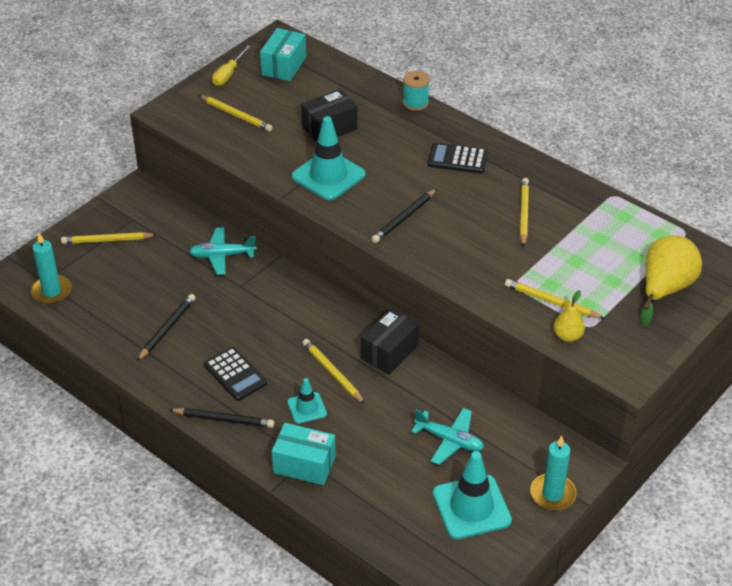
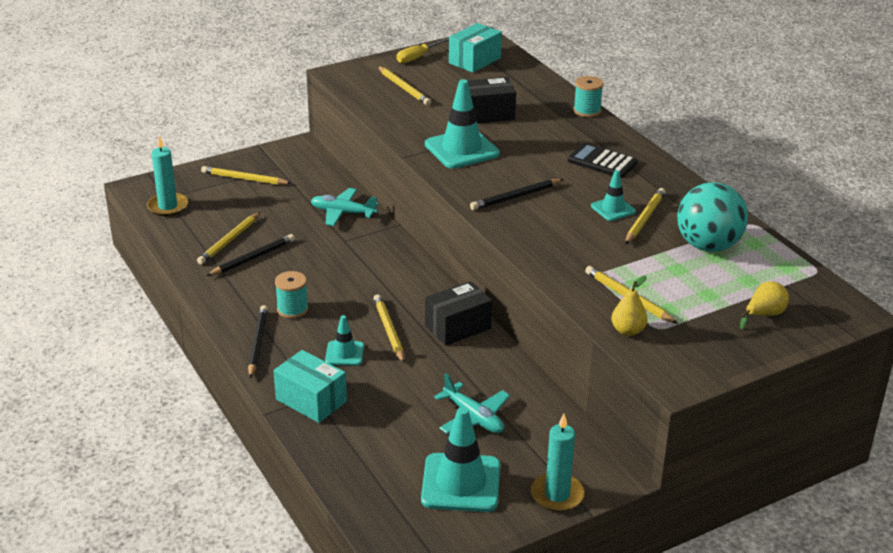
camera: 20 degrees right, 10 degrees down
black pencil [169,408,274,428] -> black pencil turned 120 degrees counterclockwise [248,305,268,378]
black calculator [204,347,267,401] -> turquoise spool [275,271,308,319]
yellow pear [641,235,702,326] -> yellow pear [740,281,789,329], size x0.54
none -> yellow pencil [197,212,260,265]
none -> turquoise traffic cone [591,170,636,221]
none -> turquoise ball [677,182,748,252]

